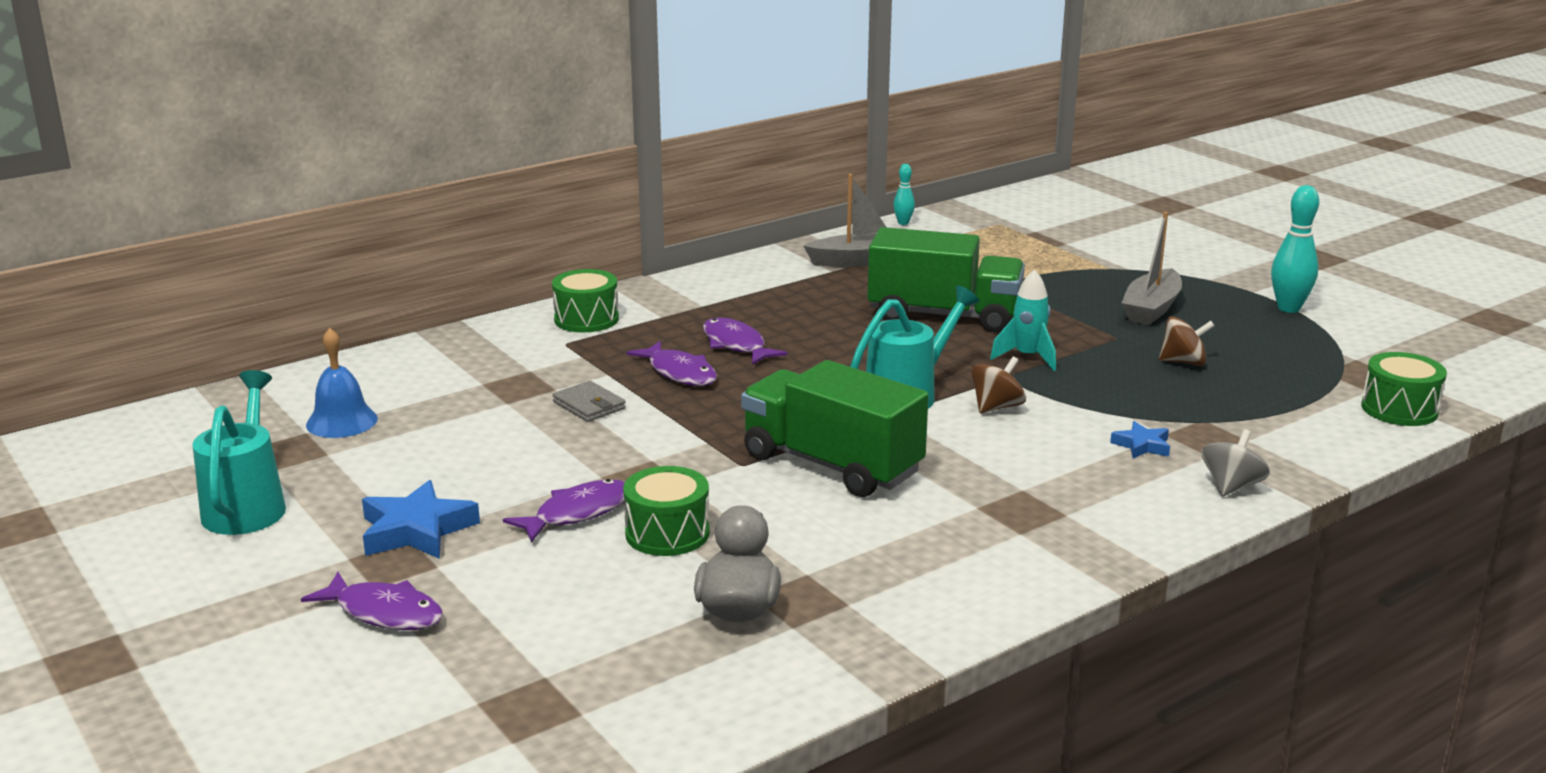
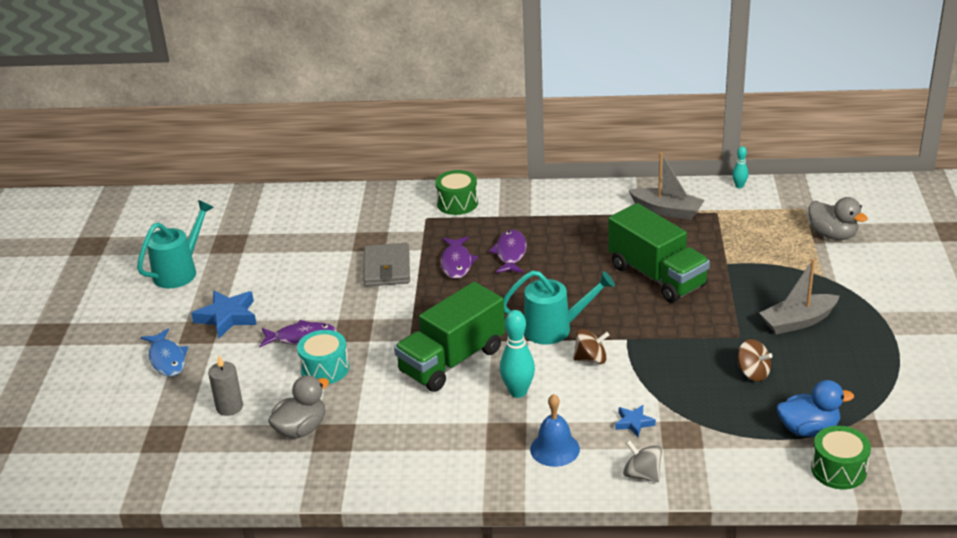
camera: 40 degrees right, 10 degrees up
purple fish [301,572,443,630] -> blue fish [141,328,188,377]
blue bell [306,328,378,438] -> blue bell moved to [530,394,580,467]
grey wallet [553,381,626,422] -> grey wallet [363,243,410,287], size x1.58
green drum [623,466,710,556] -> turquoise drum [297,330,349,384]
green truck [741,360,929,497] -> green truck turned 120 degrees counterclockwise [394,282,505,392]
turquoise rocket [990,269,1056,371] -> none
grey spinning top [1201,429,1270,496] -> grey spinning top turned 120 degrees counterclockwise [623,440,662,482]
turquoise bowling pin [1271,185,1319,313] -> turquoise bowling pin moved to [500,310,535,398]
none -> grey candle [208,356,243,416]
none -> blue duck [777,380,854,437]
none -> grey duck [809,197,868,240]

